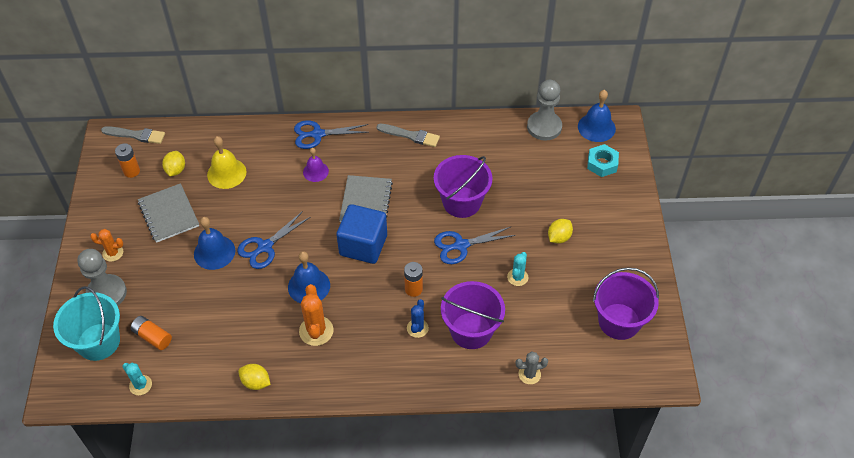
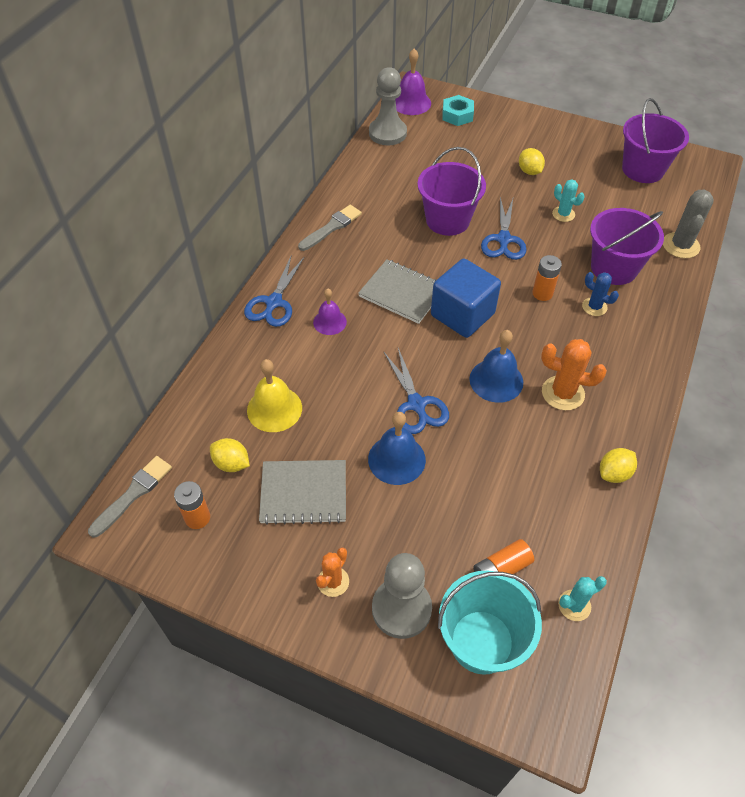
camera: 65 degrees left, 0 degrees up
grey cactus [516,351,548,384] -> grey cactus [663,190,714,258], size x1.57
blue bell [578,90,616,142] -> purple bell [395,49,431,115]

